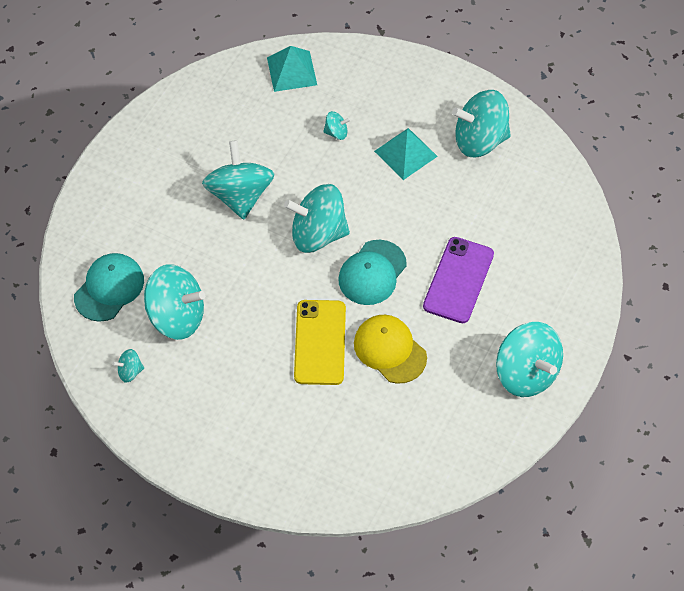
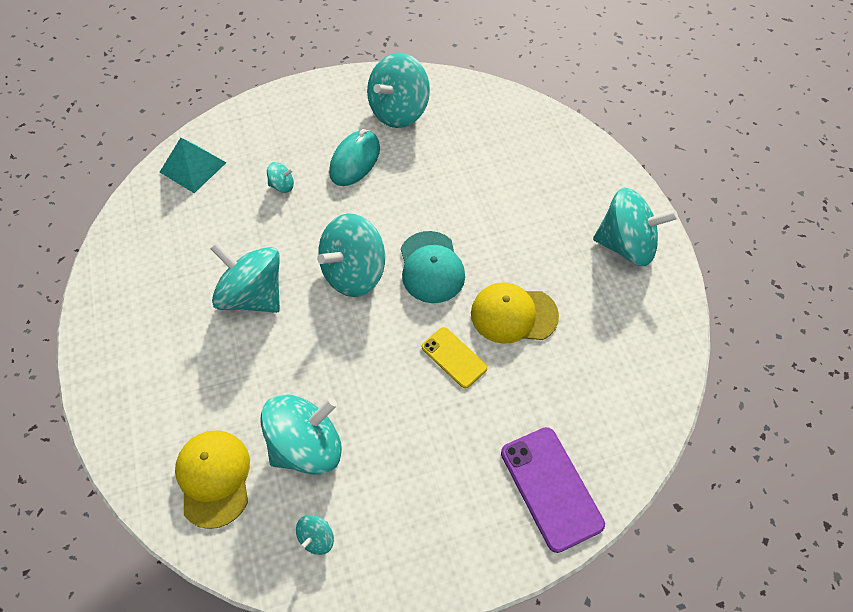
camera: 45 degrees left, 0 degrees up
turquoise cap [74,253,144,322] -> yellow cap [175,430,250,529]
yellow phone [294,300,346,385] -> yellow phone [422,327,488,388], size x0.62
turquoise spinning top [323,111,350,140] -> turquoise spinning top turned 45 degrees clockwise [267,162,294,193]
turquoise pyramid [374,128,438,180] -> turquoise mouse [329,129,380,186]
purple phone [423,237,494,323] -> purple phone moved to [501,427,605,553]

